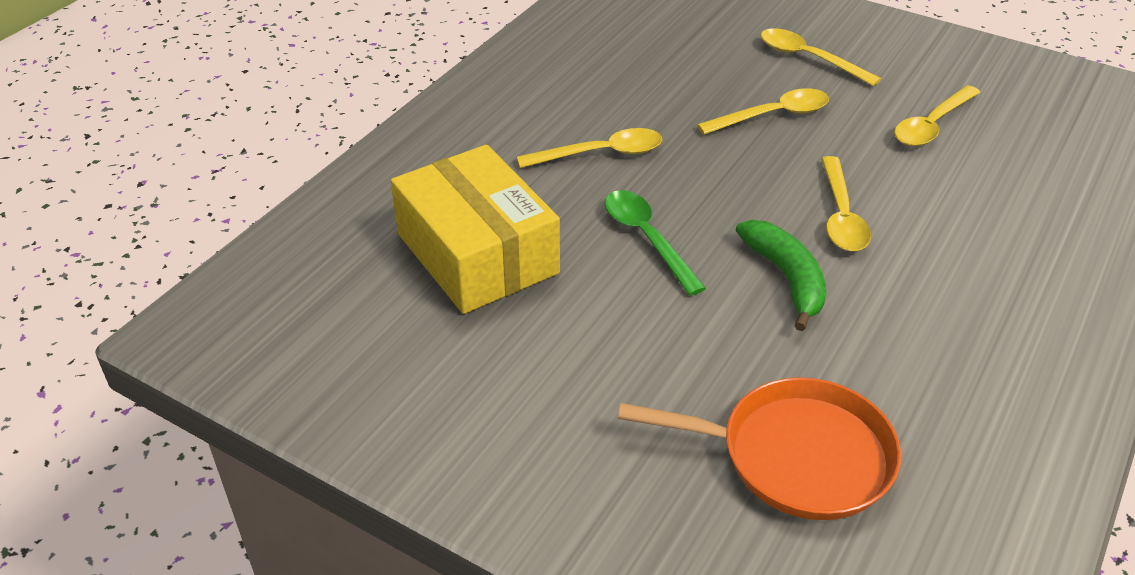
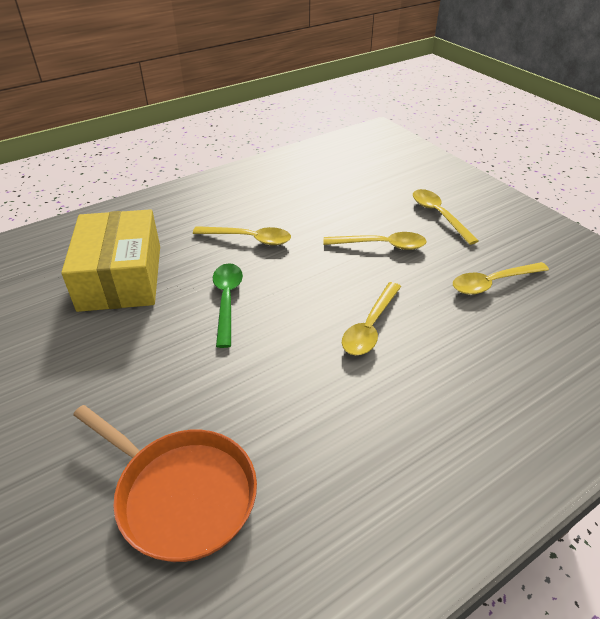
camera: 25 degrees right, 0 degrees up
green banana [736,220,826,331] -> none

